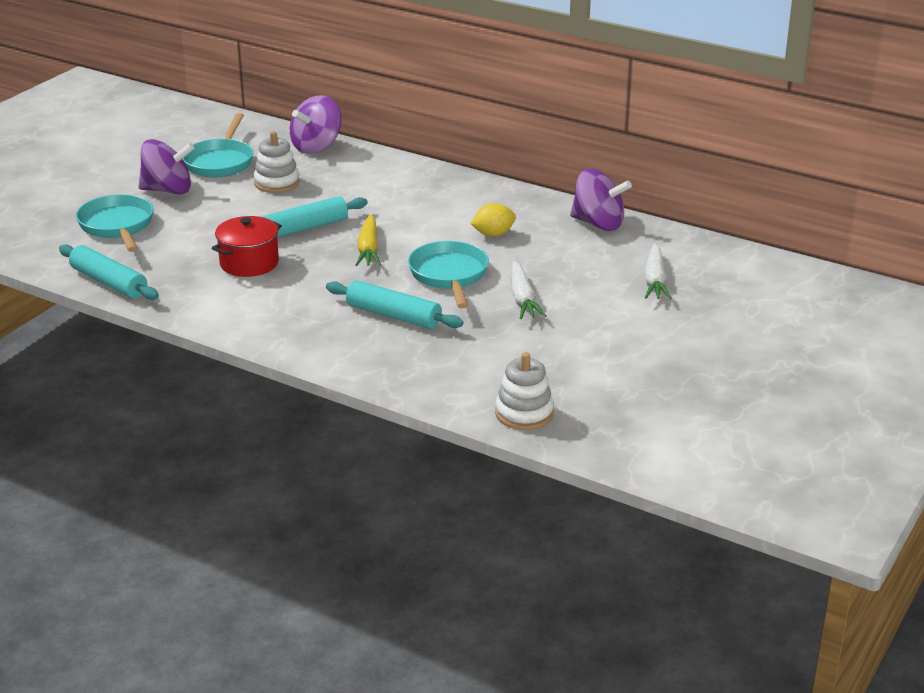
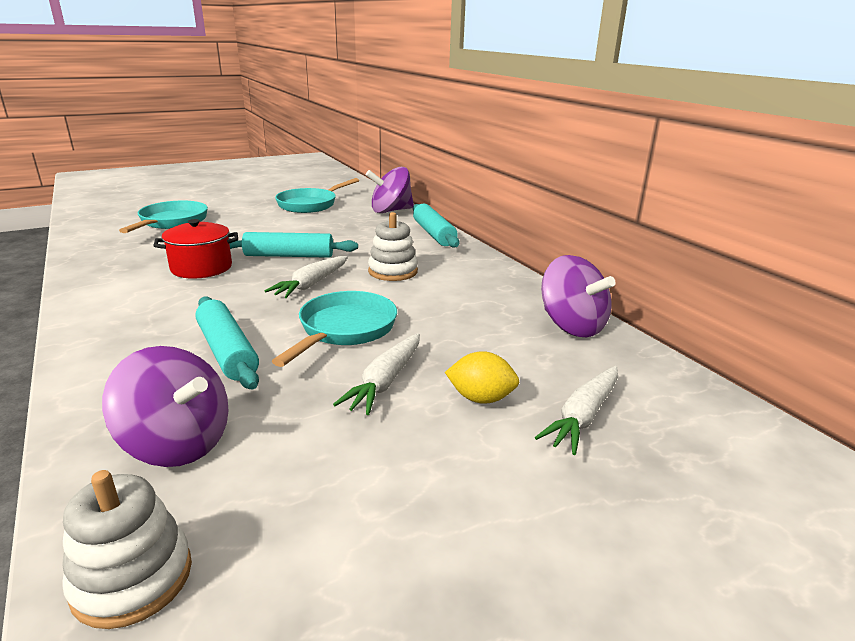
camera: 30 degrees right, 5 degrees down
turquoise rolling pin [59,244,159,300] -> turquoise rolling pin moved to [413,204,460,248]
purple spinning top [138,139,195,194] -> purple spinning top moved to [102,346,228,467]
white stacking toy [254,131,300,193] -> white stacking toy moved to [368,212,418,281]
yellow carrot [356,214,381,266] -> white carrot [264,256,348,298]
yellow lemon [470,203,516,236] -> yellow lemon moved to [445,351,519,404]

